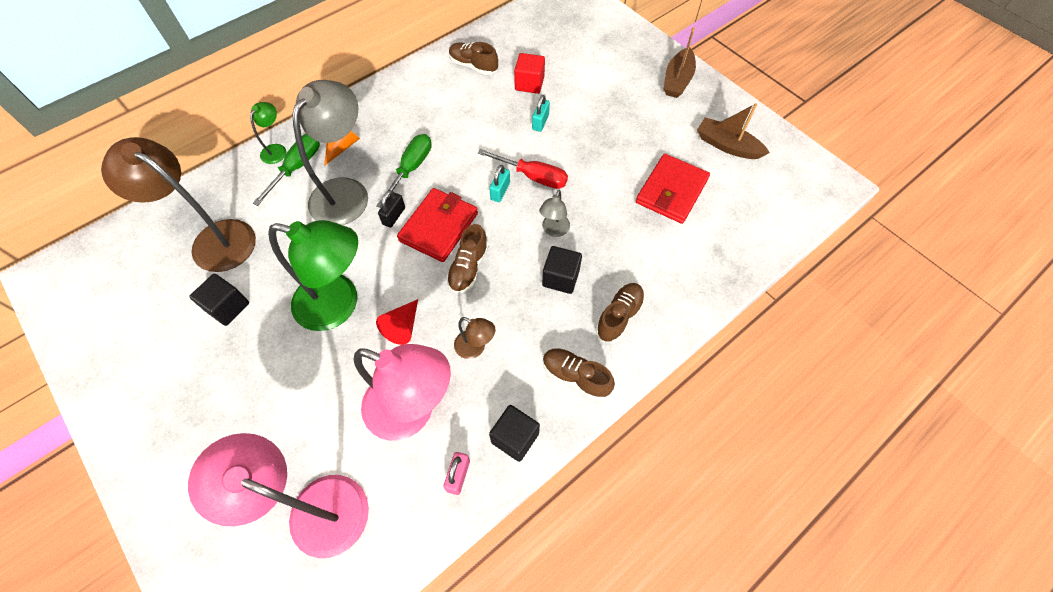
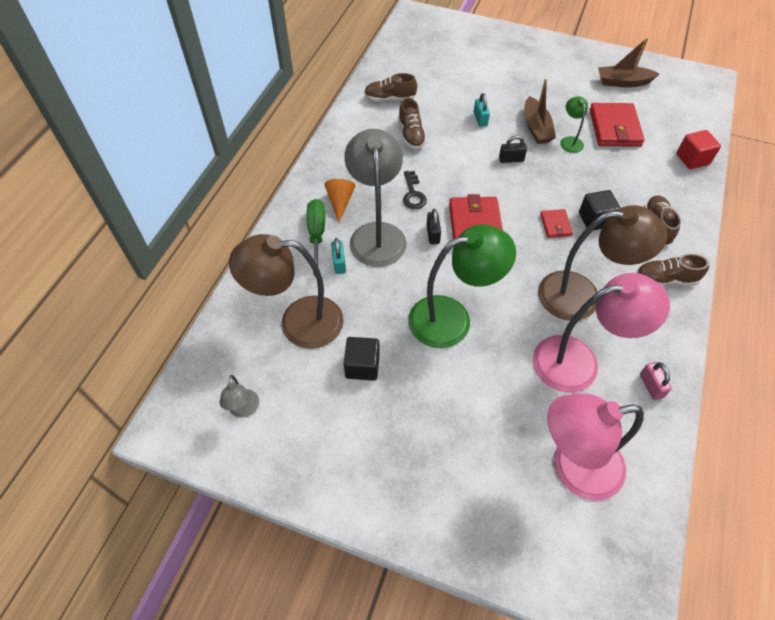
camera: 30 degrees left, 5 degrees down
green lamp [250,102,286,164] -> green lamp moved to [560,96,588,153]
green screwdriver [376,134,432,208] -> black key [403,171,427,209]
red cone [376,299,418,345] -> none
brown shoe [446,224,489,293] -> brown shoe moved to [398,98,427,149]
brown lamp [454,317,495,359] -> brown lamp [538,205,668,321], size x2.19
red screwdriver [478,149,568,189] -> black padlock [499,135,527,163]
turquoise padlock [489,165,510,202] -> turquoise padlock moved to [331,238,346,274]
black cube [489,405,540,462] -> none
red cube [514,53,545,94] -> red cube moved to [676,130,721,170]
grey lamp [539,190,570,237] -> grey lamp moved to [220,375,259,417]
brown boat [664,27,696,98] -> brown boat moved to [524,79,556,144]
none -> red wallet [540,209,573,238]

